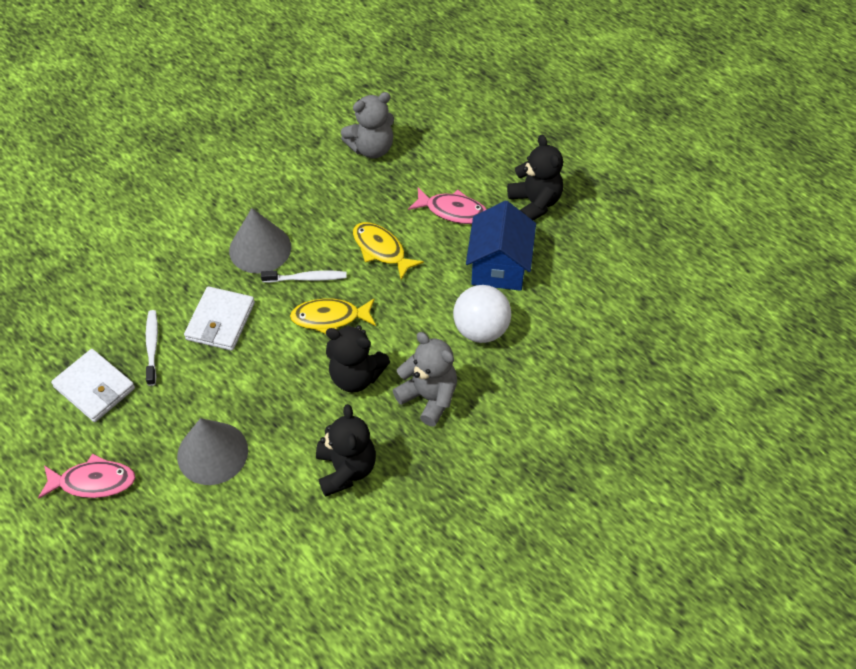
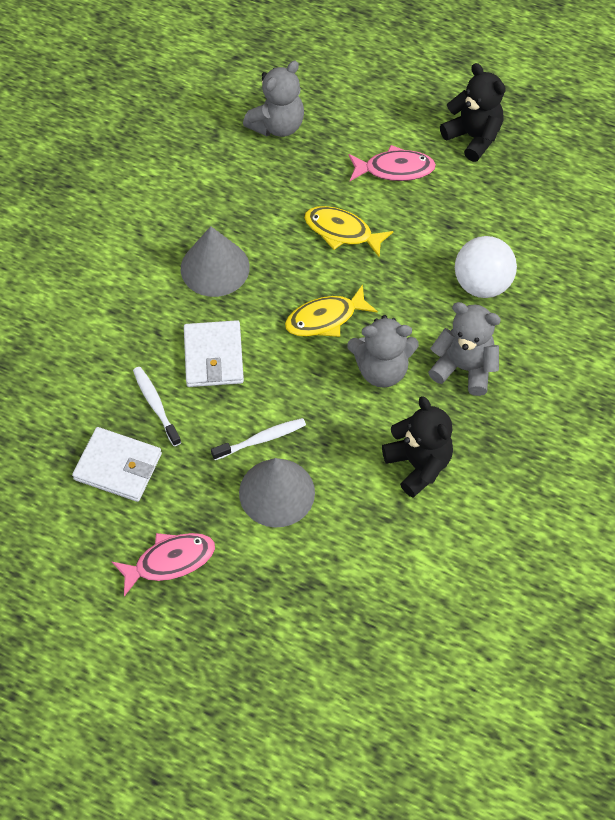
camera: 20 degrees left, 5 degrees up
white toothbrush [261,271,347,283] -> white toothbrush moved to [211,418,306,460]
black teddy bear [326,325,390,392] -> grey teddy bear [347,315,419,388]
blue house [466,201,536,291] -> none

